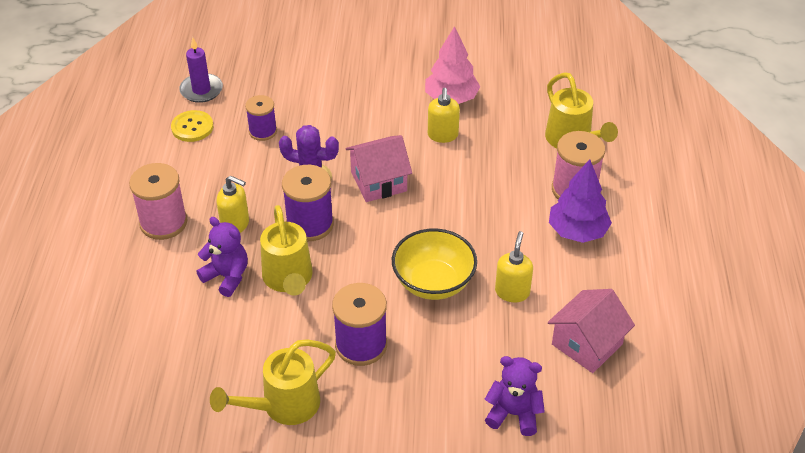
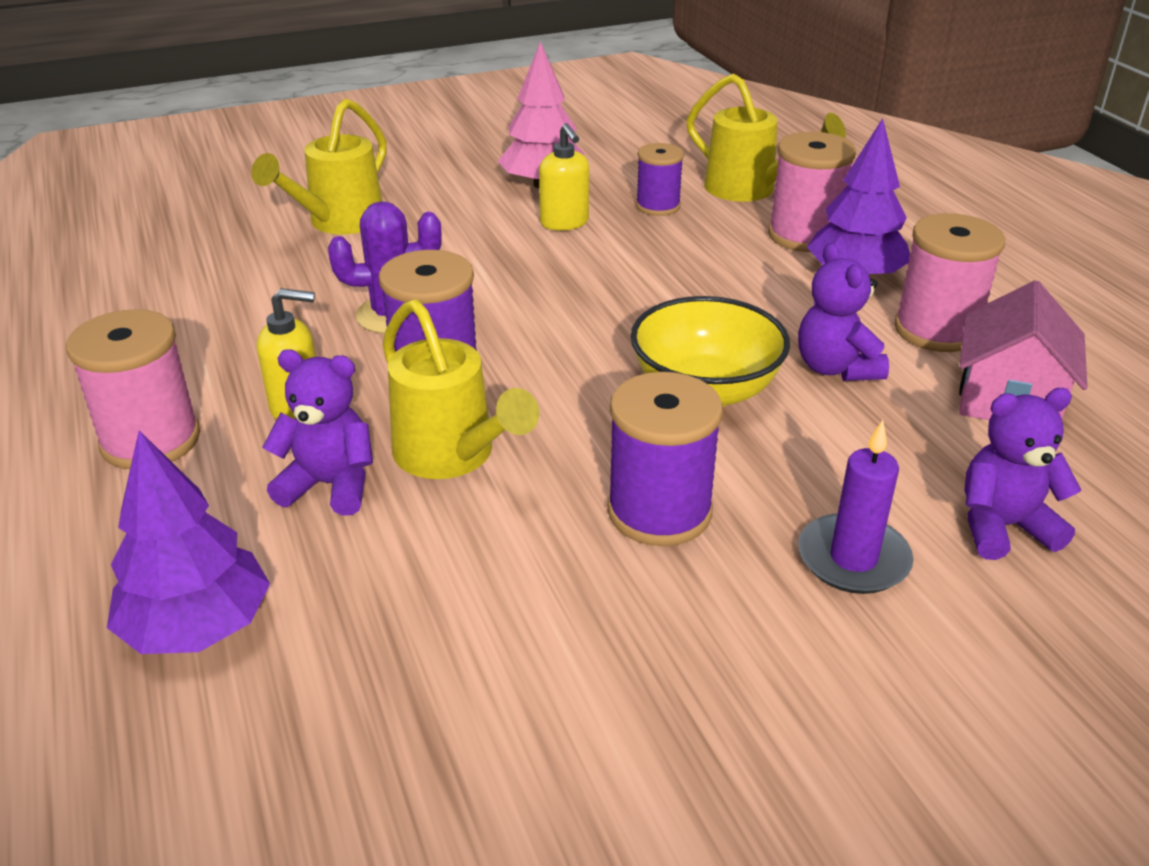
camera: 25 degrees left, 10 degrees down
yellow button [171,110,213,142] -> none
purple candle [179,37,223,103] -> purple candle moved to [798,420,913,594]
yellow watering can [210,339,336,425] -> yellow watering can moved to [251,99,387,234]
purple spool [245,95,277,141] -> purple spool moved to [636,143,684,216]
pink house [345,135,412,202] -> none
yellow soap dispenser [495,231,533,302] -> purple teddy bear [798,243,889,381]
none -> purple tree [107,431,270,654]
none -> pink spool [894,213,1005,352]

